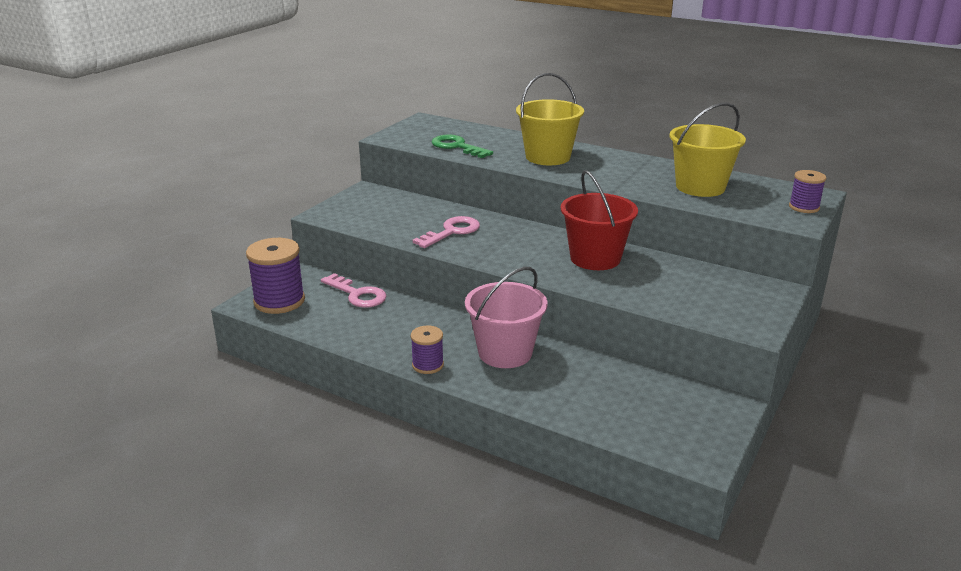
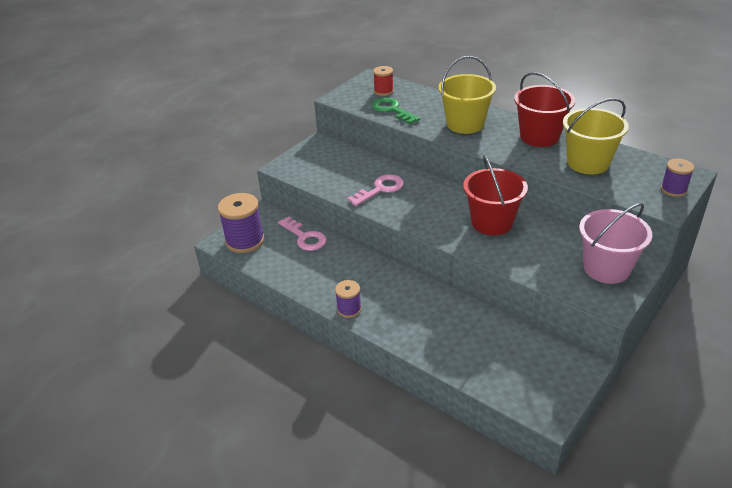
camera: 10 degrees right, 10 degrees up
pink bucket [465,267,548,368] -> pink bucket moved to [579,203,652,284]
none -> red spool [373,66,394,96]
none -> red bucket [514,72,575,147]

